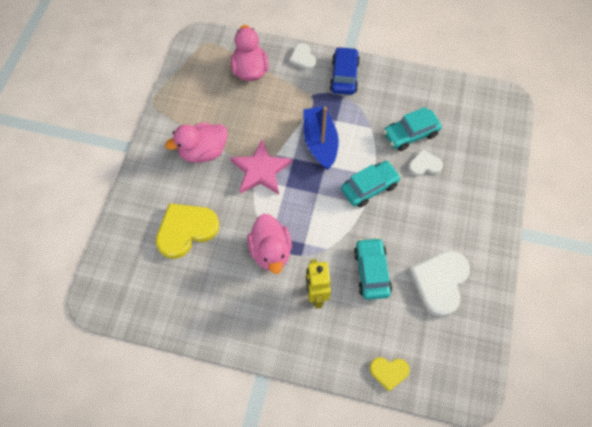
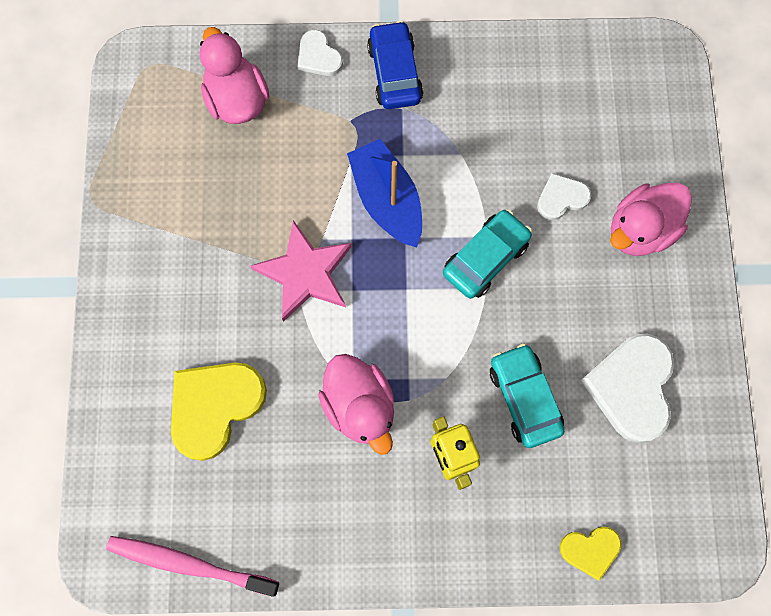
camera: 15 degrees left, 10 degrees up
pink duck [165,123,228,163] -> pink duck moved to [610,183,692,256]
turquoise car [383,107,442,151] -> none
none -> pink toothbrush [106,536,279,597]

